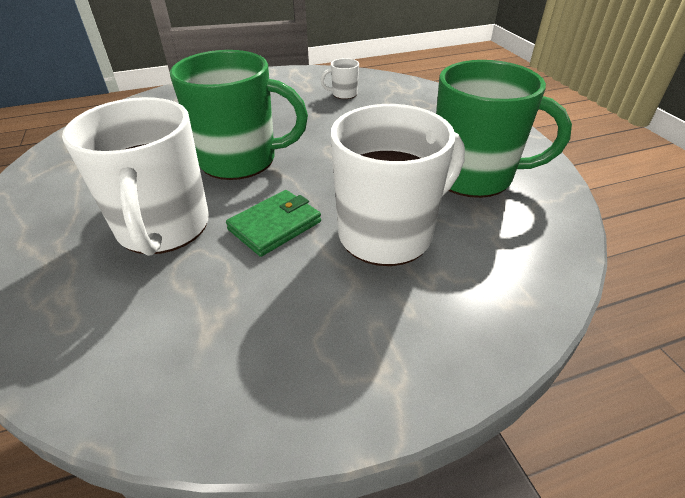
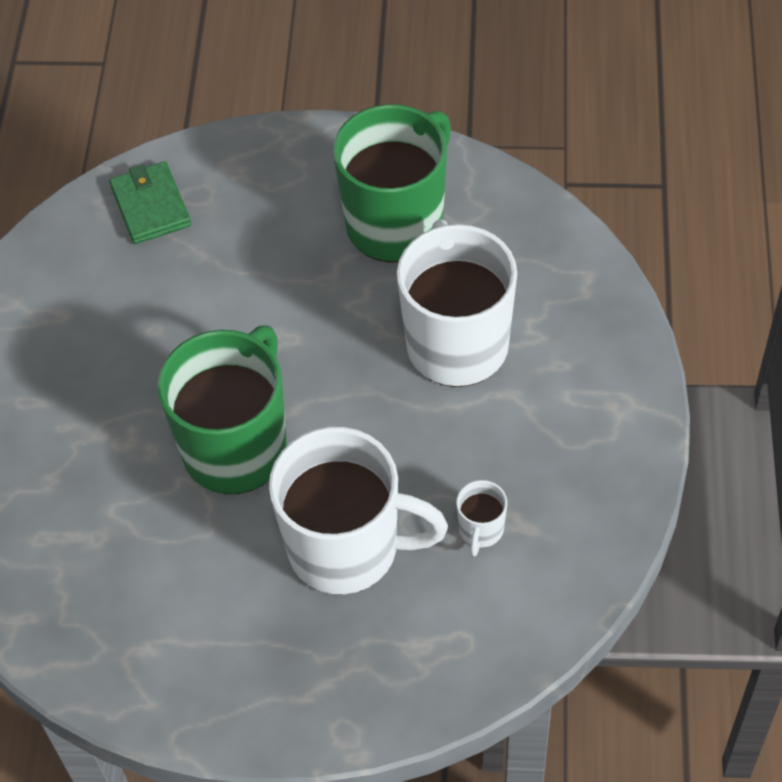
camera: 65 degrees left, 15 degrees up
green wallet [226,190,321,257] -> green wallet moved to [109,161,191,244]
white mug [320,58,359,99] -> white mug moved to [456,480,507,557]

